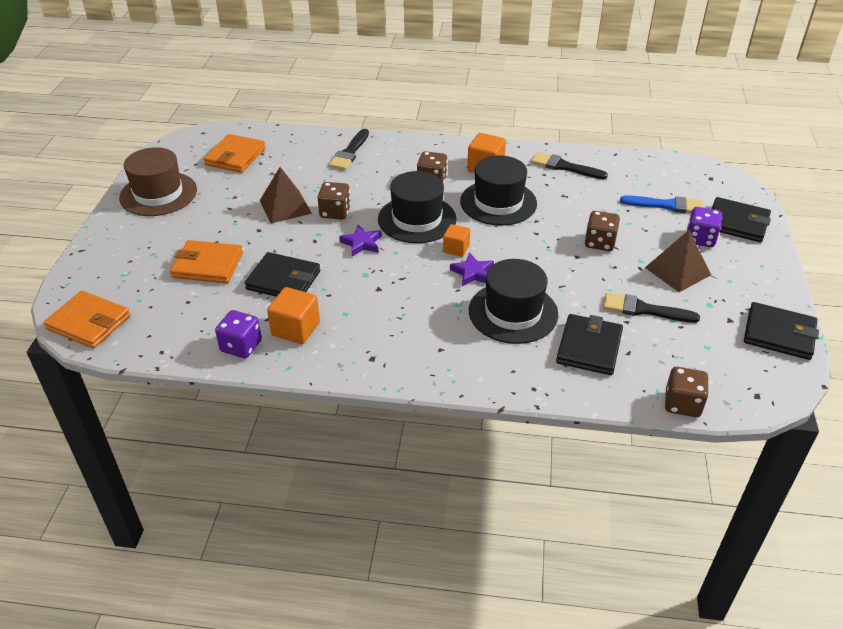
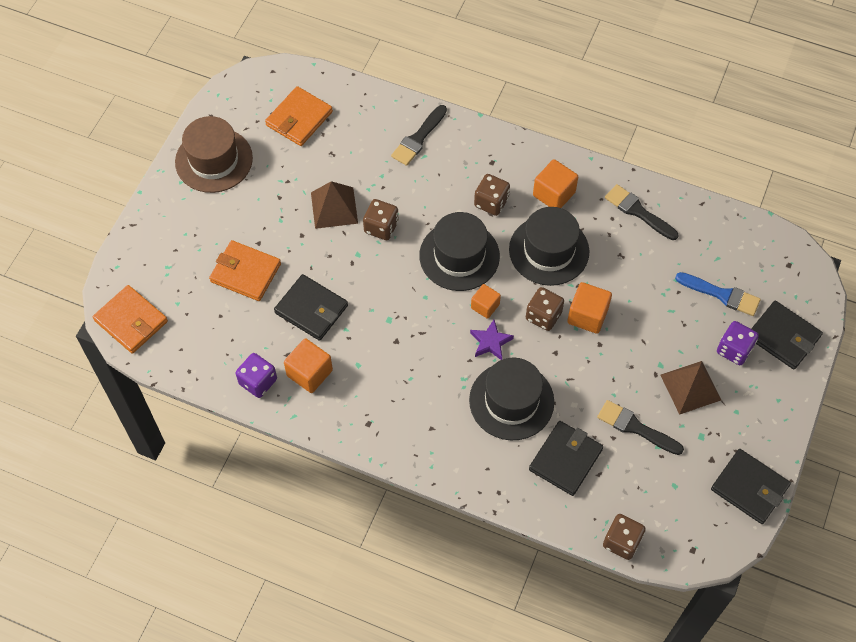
camera: 15 degrees right, 20 degrees up
purple star [339,225,382,256] -> none
brown dice [585,211,620,251] -> brown dice moved to [526,287,564,331]
none -> orange cube [567,282,612,334]

